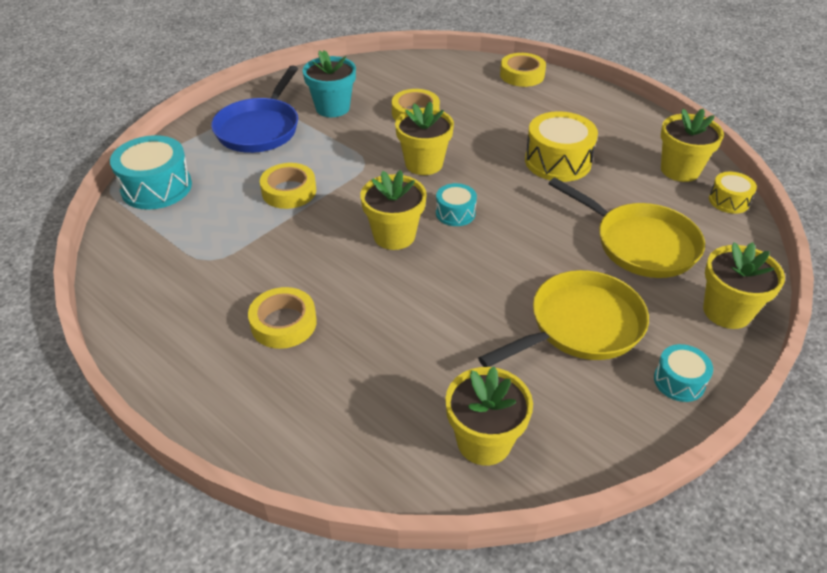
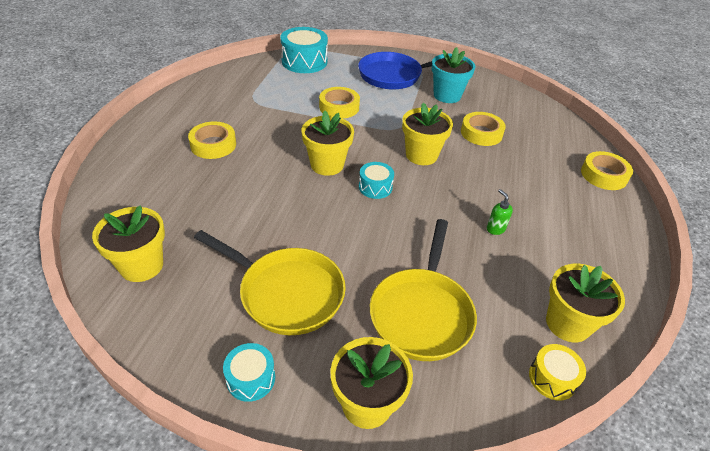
camera: 60 degrees right, 0 degrees up
yellow drum [525,111,598,182] -> green soap dispenser [487,189,513,235]

